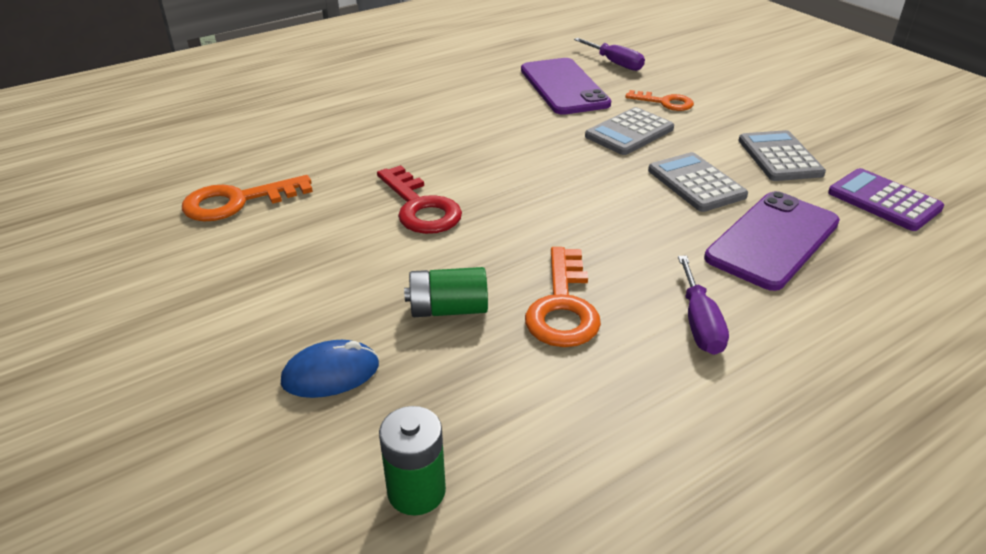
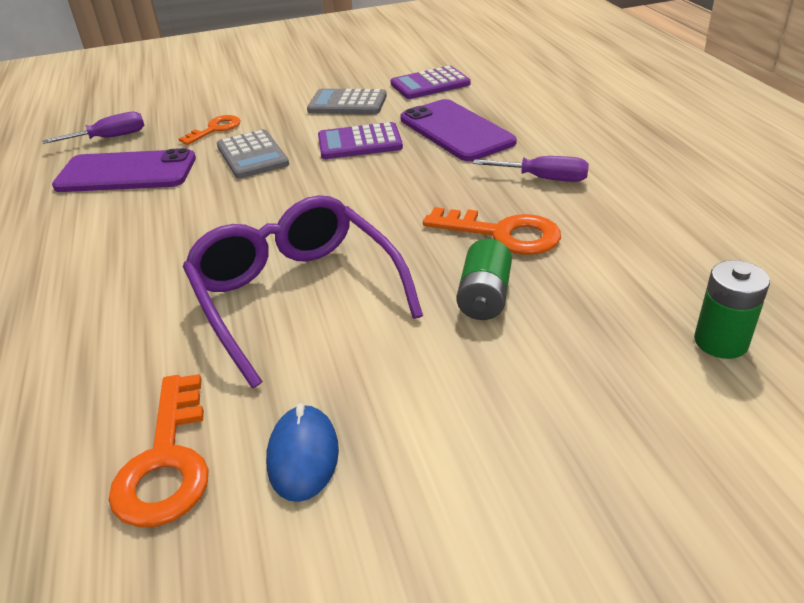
camera: 70 degrees left, 0 degrees up
blue mouse [281,340,379,398] -> blue mouse moved to [266,403,339,502]
red key [377,165,462,234] -> purple glasses [183,195,423,388]
grey calculator [648,152,748,212] -> purple calculator [318,122,403,159]

